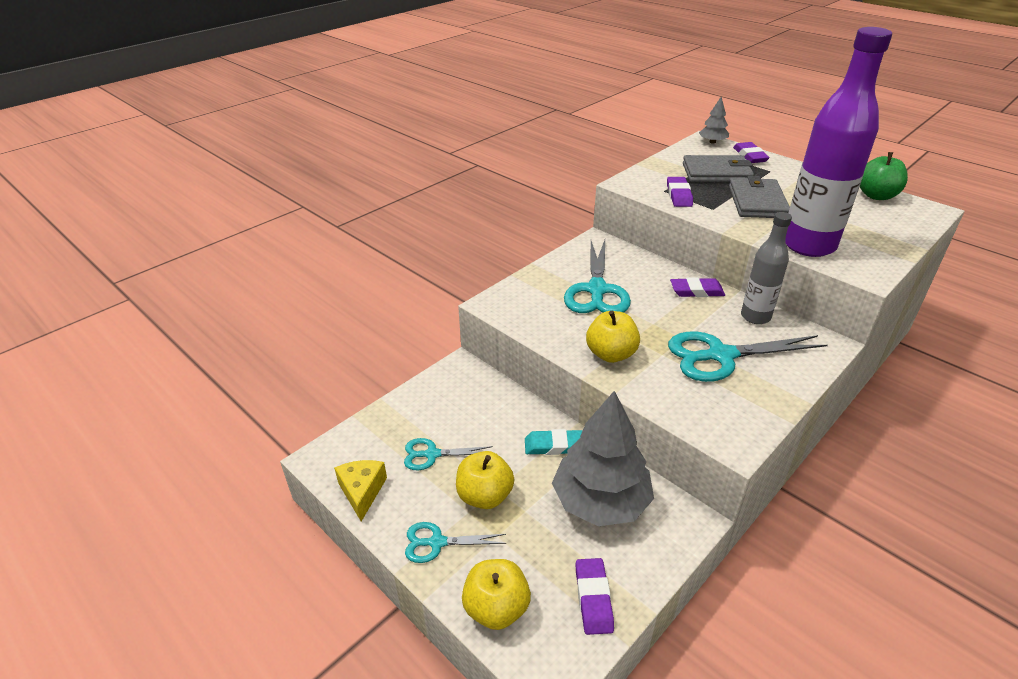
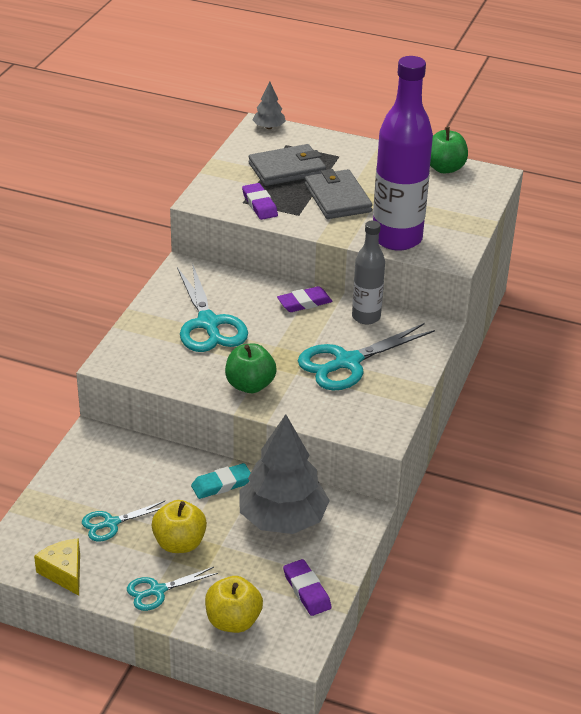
camera: 25 degrees left, 0 degrees up
yellow apple [586,311,640,363] -> green apple [225,343,277,393]
purple eraser [733,142,770,163] -> none

